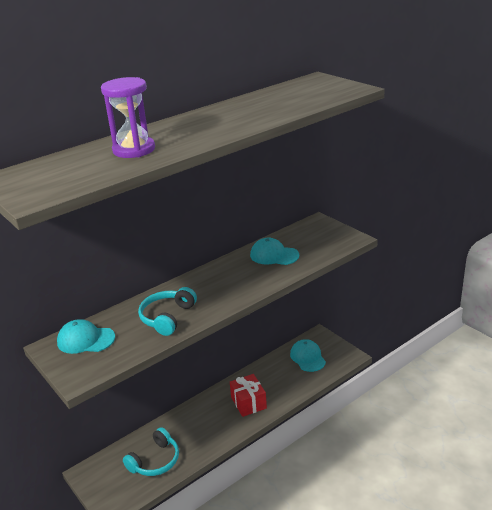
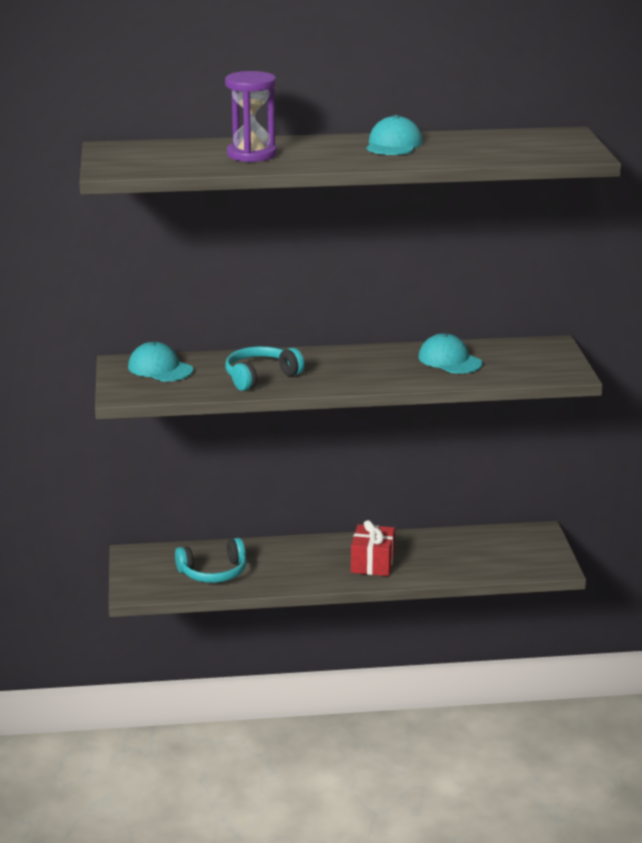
camera: 30 degrees right, 5 degrees down
turquoise cap [290,339,326,372] -> turquoise cap moved to [366,115,423,155]

